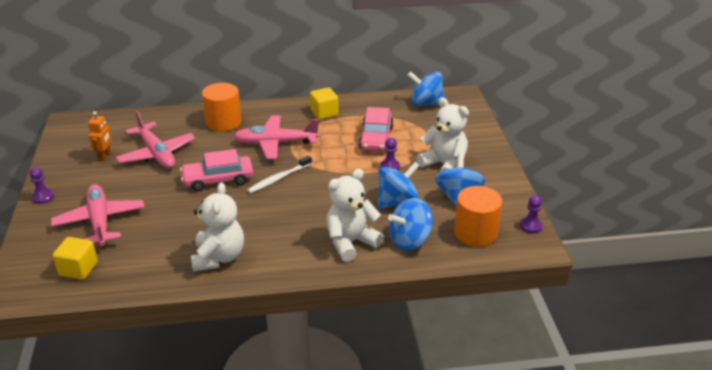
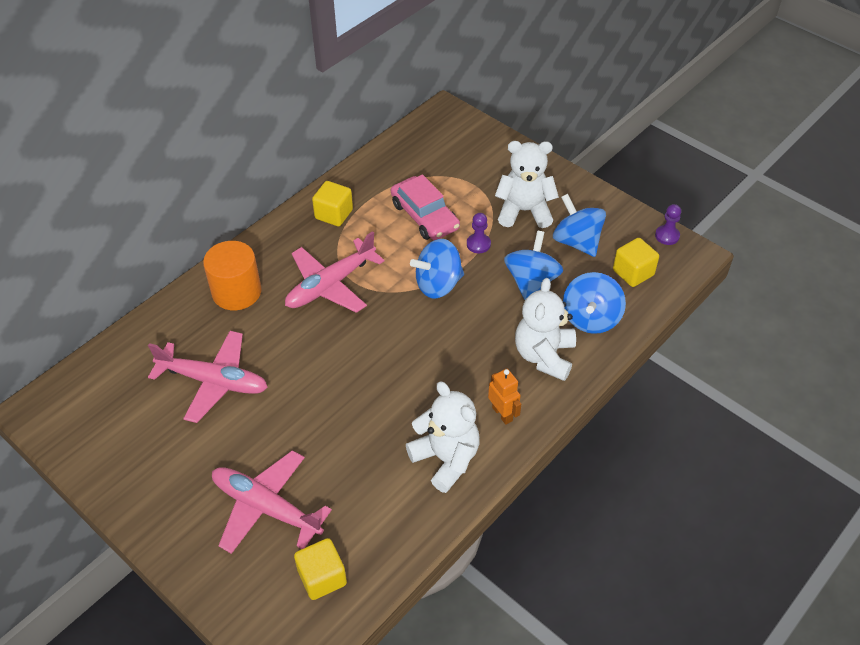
camera: 40 degrees left, 15 degrees up
purple pawn [29,167,54,204] -> none
orange robot [88,111,112,161] -> orange robot moved to [488,369,521,425]
pink car [180,149,254,191] -> none
white toothbrush [247,156,312,193] -> none
blue spinning top [407,71,445,106] -> blue spinning top moved to [410,239,464,298]
orange cylinder [454,186,502,247] -> yellow cube [613,238,659,287]

